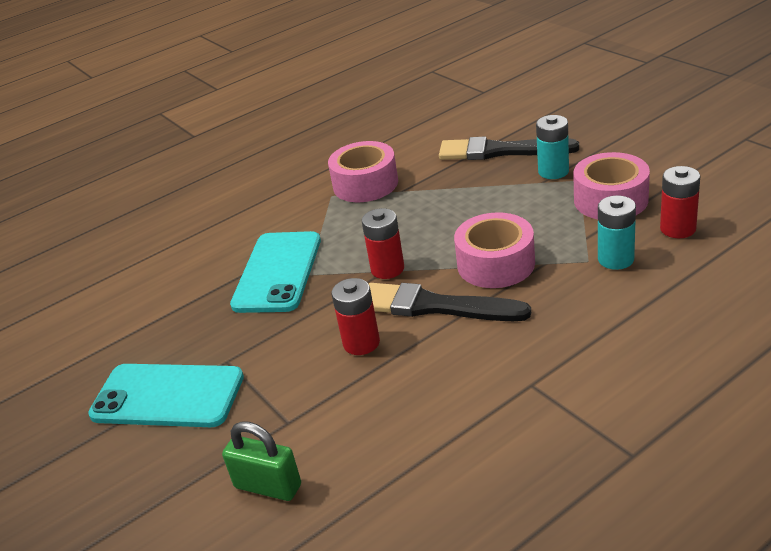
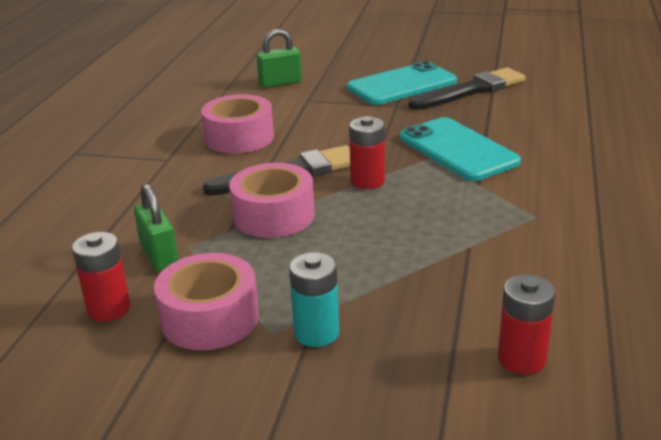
camera: 135 degrees right, 5 degrees down
pink tape [328,141,398,202] -> pink tape moved to [201,94,274,154]
red battery [331,278,380,355] -> red battery moved to [498,274,555,375]
black brush [439,137,579,160] -> black brush moved to [408,68,526,110]
turquoise battery [598,196,636,270] -> green padlock [134,183,178,272]

